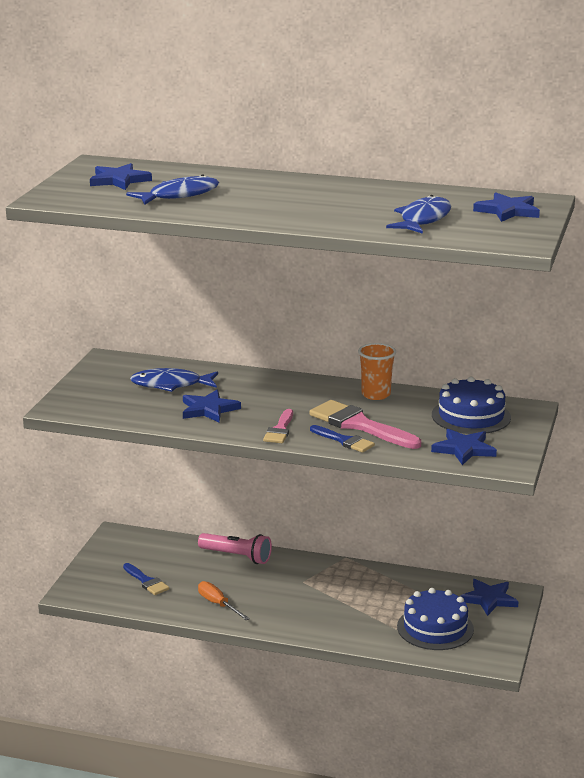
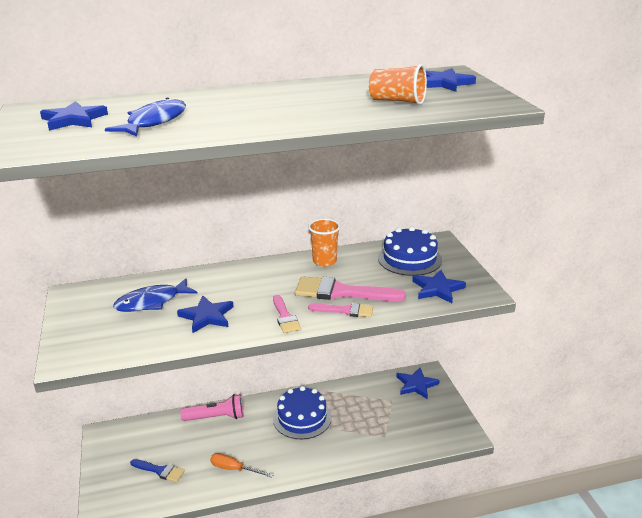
camera: 30 degrees left, 5 degrees up
blue brush [310,425,375,453] -> pink brush [308,303,373,317]
blue fish [386,195,451,234] -> orange cup [369,64,427,105]
blue cake [397,588,474,650] -> blue cake moved to [273,386,332,439]

